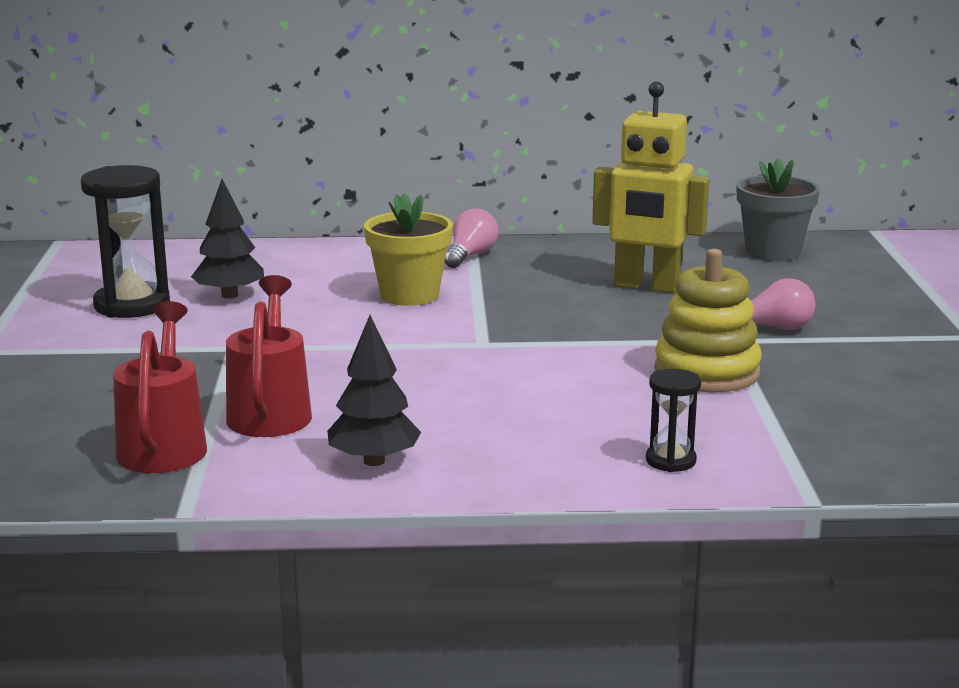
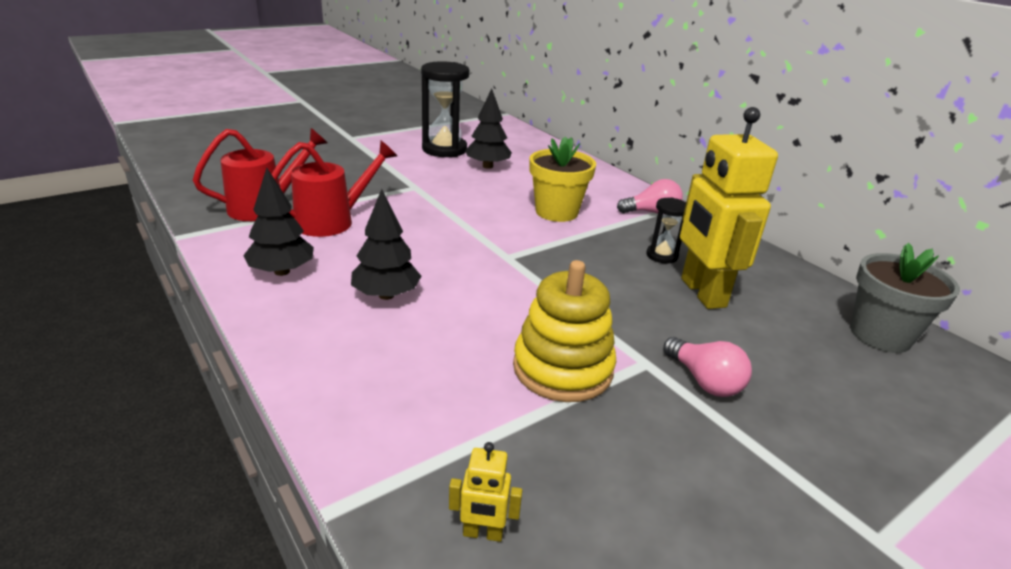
camera: 55 degrees right, 10 degrees up
black hourglass [646,369,701,472] -> black hourglass moved to [647,197,686,264]
none -> black tree [351,189,422,300]
none -> yellow robot [449,442,522,542]

